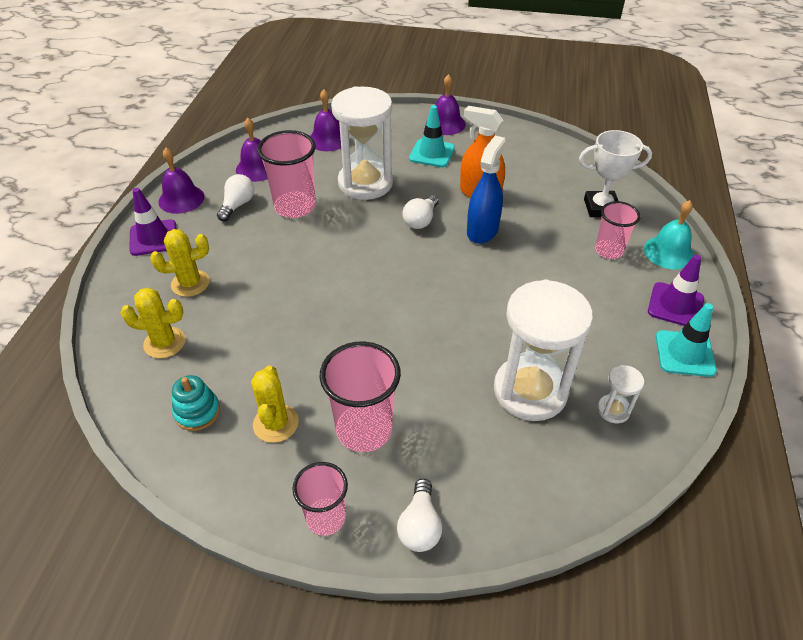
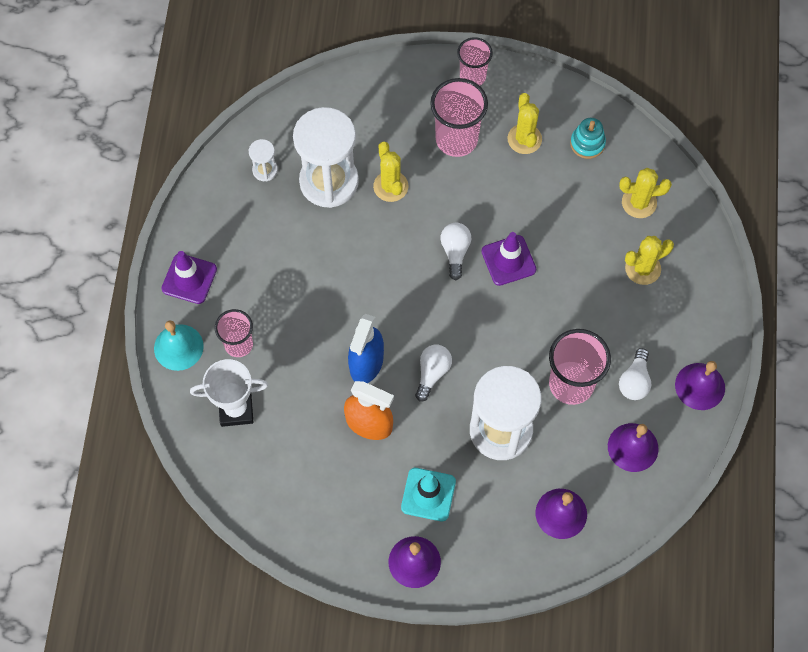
camera: 175 degrees right, 20 degrees up
purple traffic cone [129,188,176,256] -> purple traffic cone moved to [481,232,536,286]
white light bulb [397,479,442,552] -> white light bulb moved to [440,223,471,280]
turquoise traffic cone [656,303,717,377] -> none
none -> yellow cactus [373,142,409,202]

